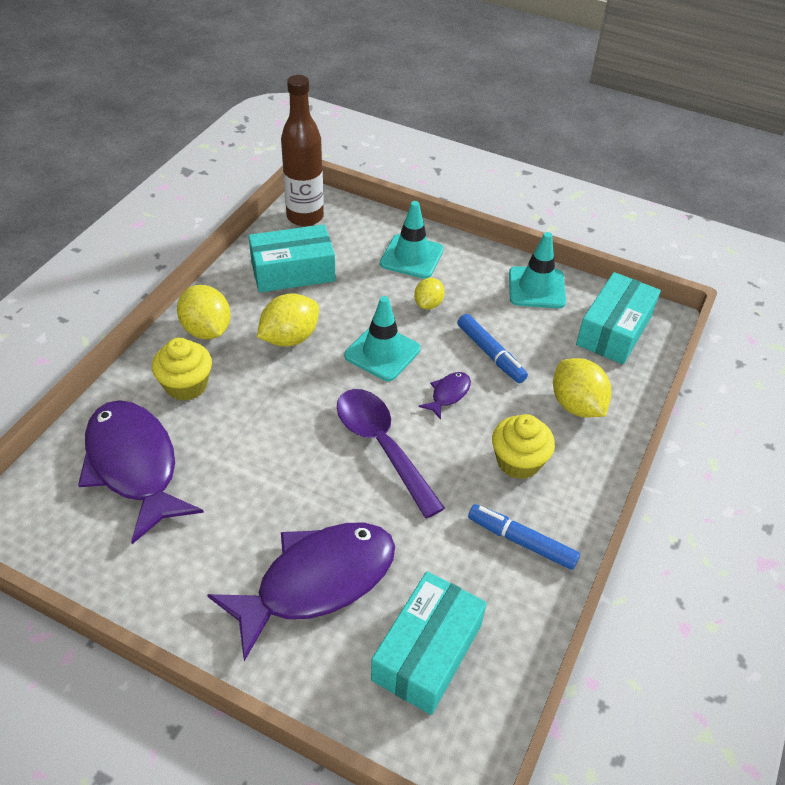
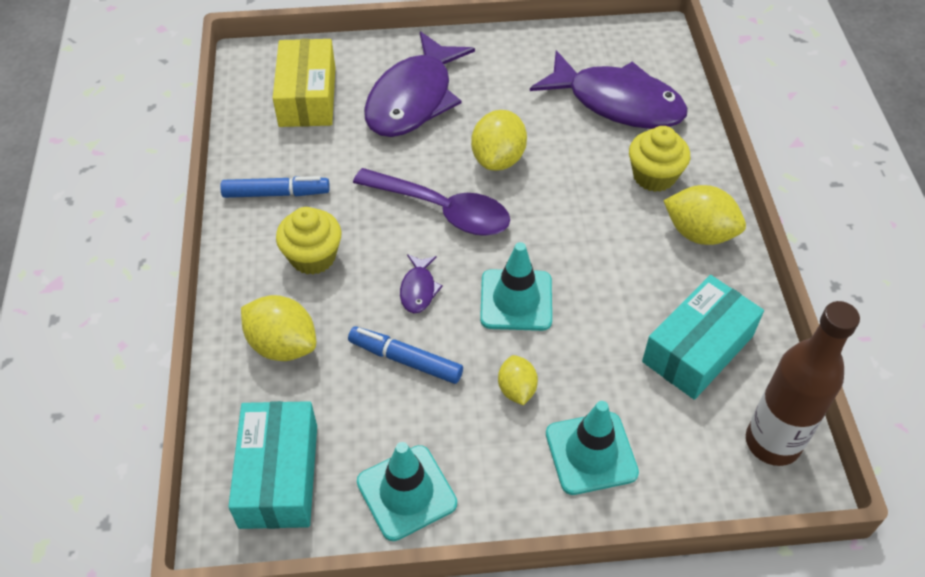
camera: 150 degrees right, 5 degrees up
yellow lemon [257,293,319,347] -> yellow lemon moved to [471,110,527,171]
turquoise box [371,571,487,715] -> yellow box [273,39,335,127]

